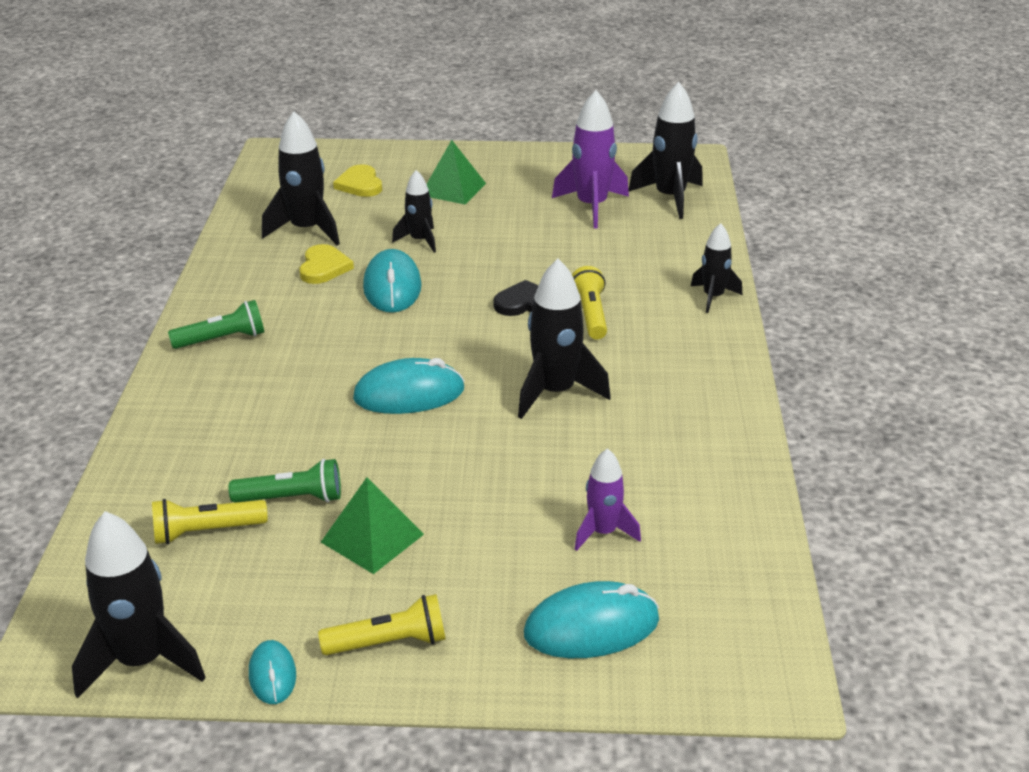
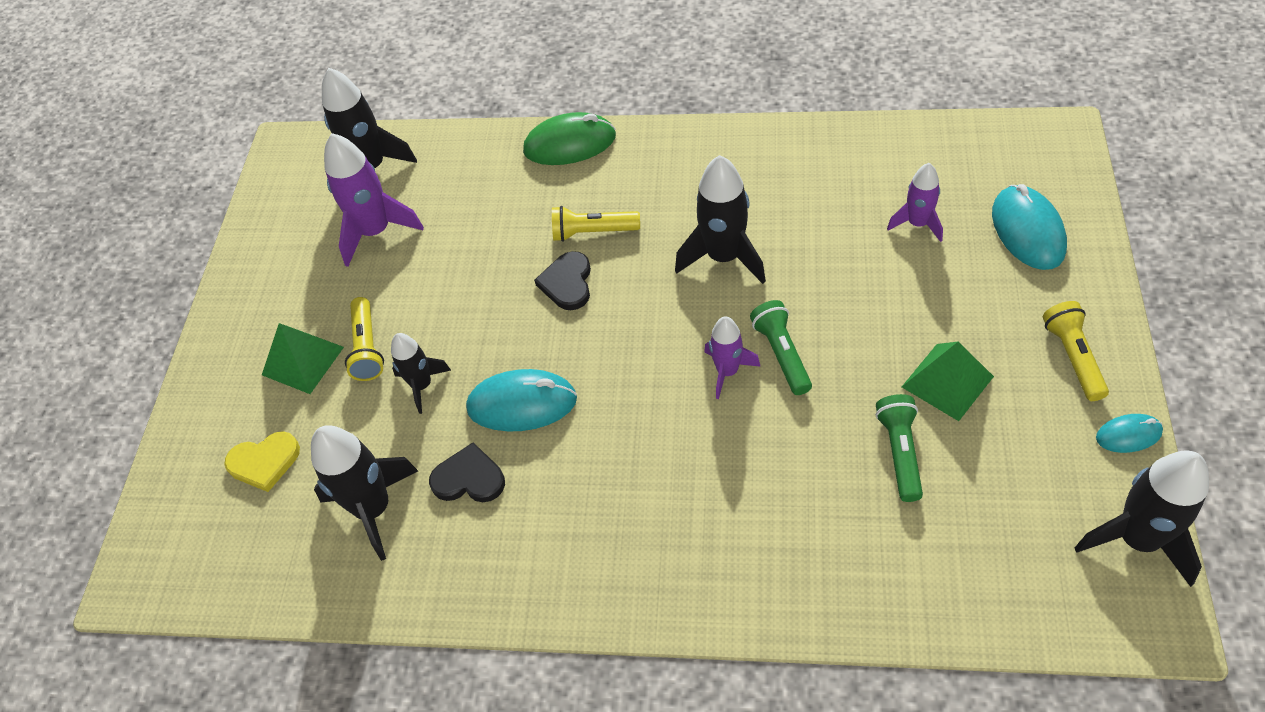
camera: 80 degrees left, 20 degrees up
yellow flashlight [152,499,268,544] -> yellow flashlight moved to [345,297,384,381]
green flashlight [168,300,264,349] -> green flashlight moved to [750,300,812,395]
yellow heart [299,244,354,284] -> black heart [429,442,505,502]
turquoise mouse [353,358,465,414] -> purple rocket [704,316,761,399]
black rocket [691,223,742,313] -> green mouse [523,112,616,165]

